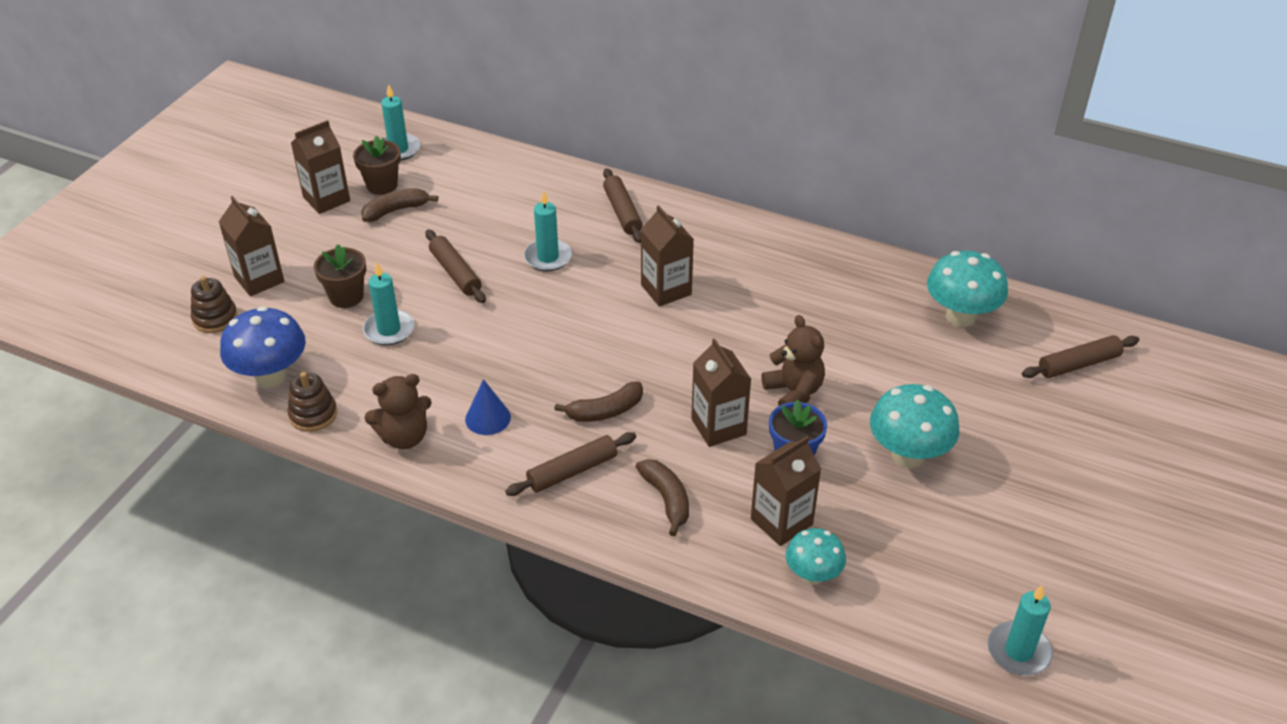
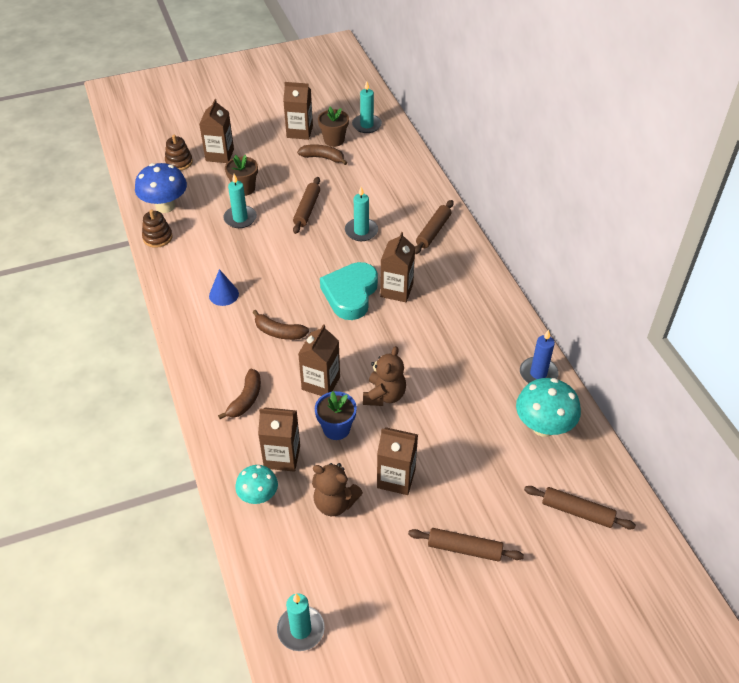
camera: 45 degrees right, 5 degrees up
brown teddy bear [364,374,432,449] -> brown teddy bear moved to [312,463,363,516]
brown rolling pin [505,432,636,496] -> brown rolling pin moved to [408,528,524,562]
turquoise mushroom [870,384,960,468] -> brown carton [377,427,418,495]
none -> turquoise heart [320,262,378,320]
none -> blue candle [520,330,559,383]

